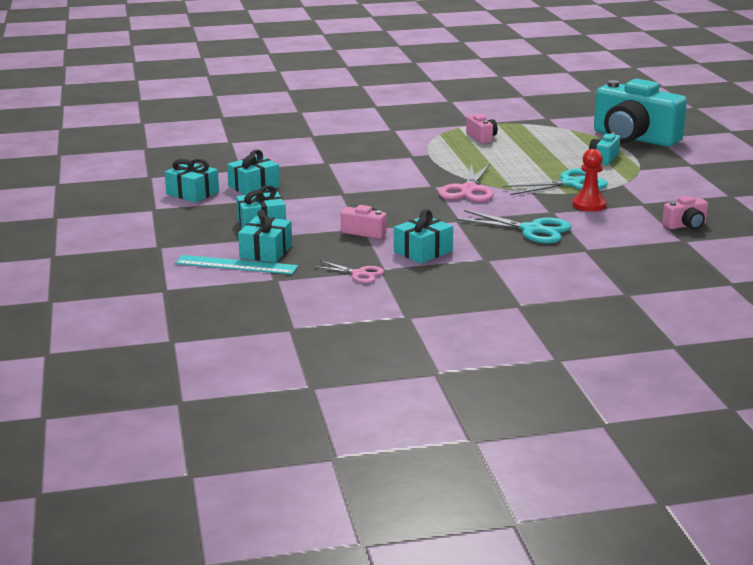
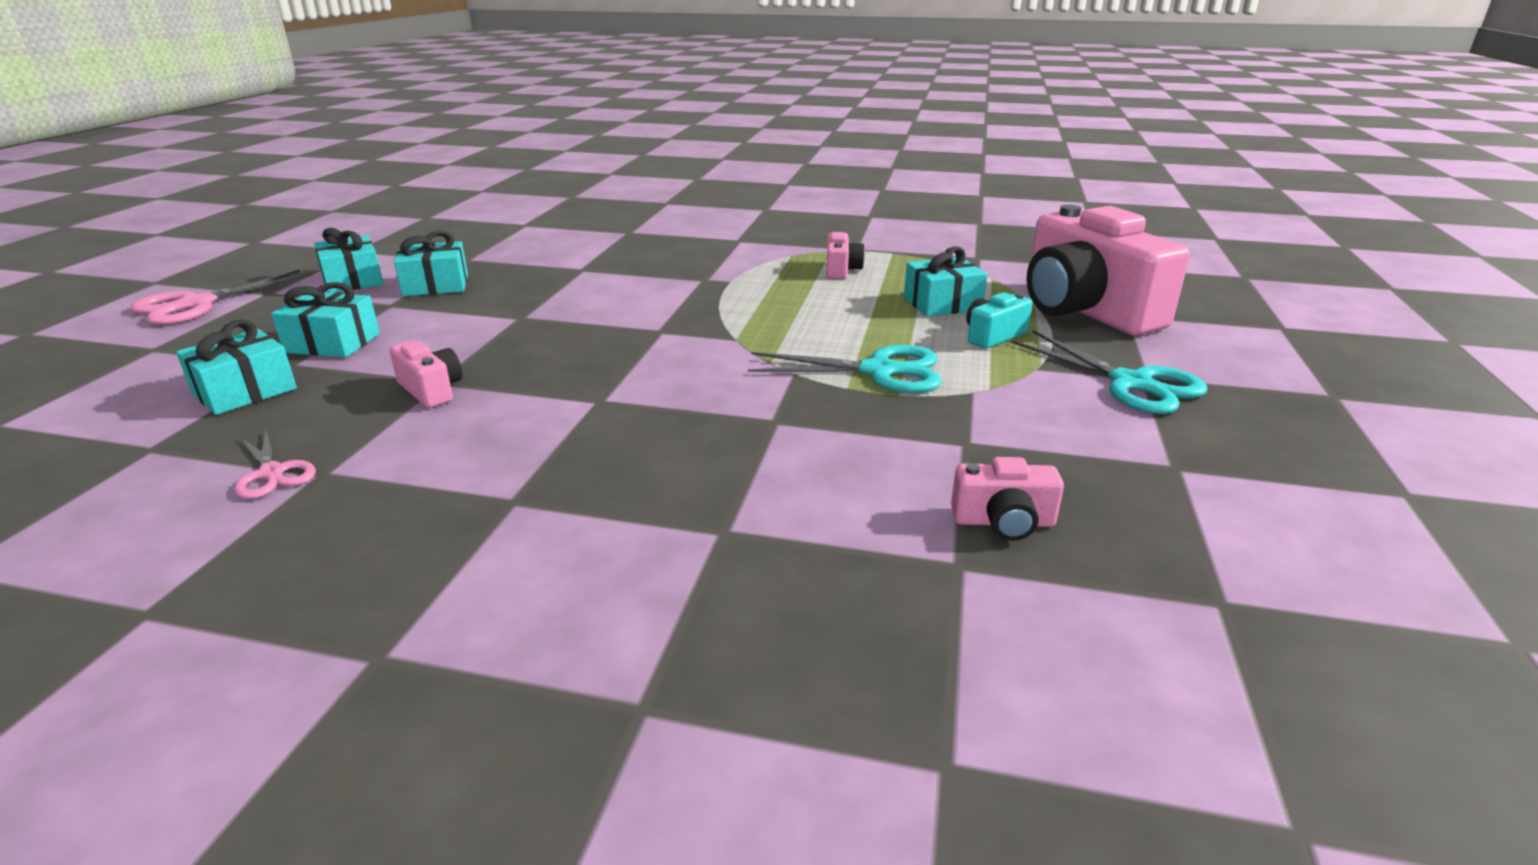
camera: 25 degrees right, 5 degrees up
turquoise ruler [175,255,298,274] -> none
turquoise gift [394,209,453,264] -> turquoise gift moved to [904,246,987,317]
pink scissors [439,163,494,202] -> pink scissors moved to [130,269,313,325]
turquoise scissors [456,210,571,244] -> turquoise scissors moved to [1011,330,1207,414]
red pawn [573,149,606,212] -> none
turquoise camera [594,79,687,147] -> pink camera [1027,204,1190,336]

